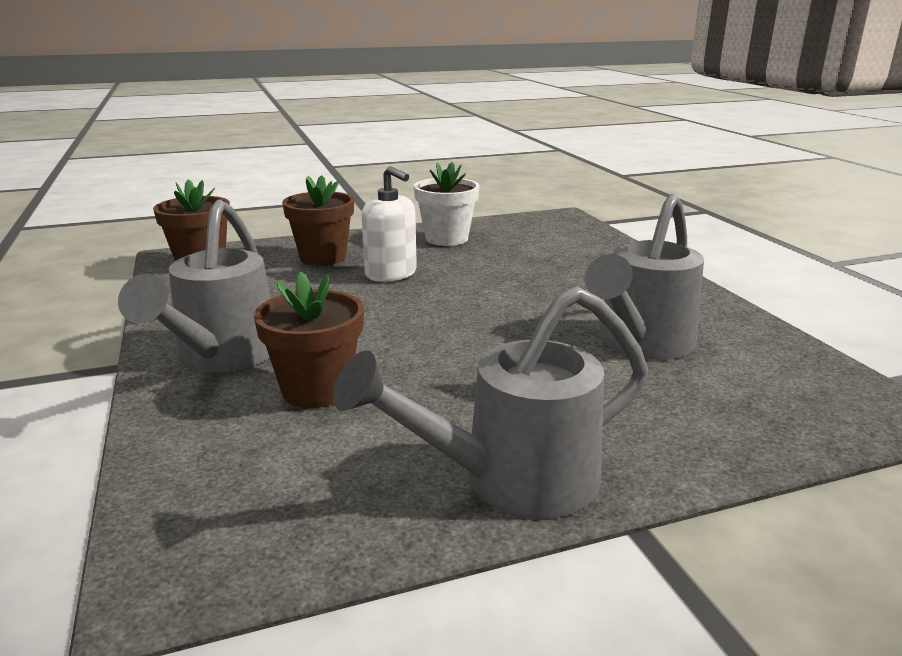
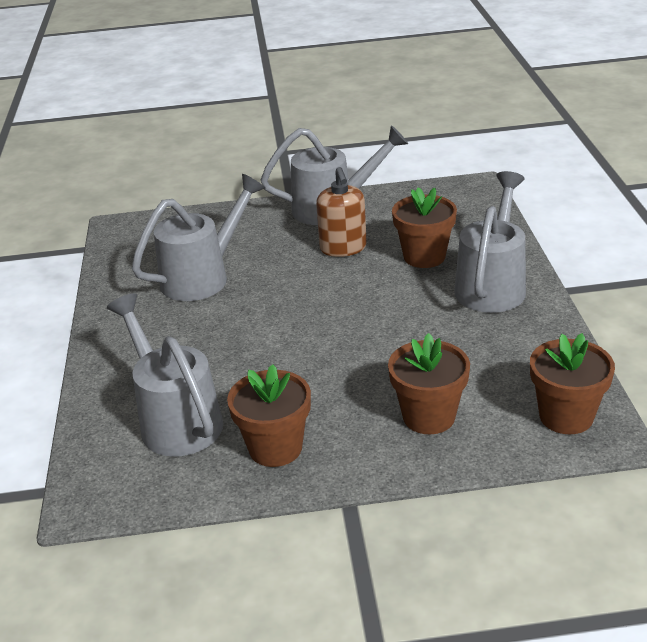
camera: 165 degrees left, 10 degrees up
white soap dispenser [362,166,417,282] -> none
white flower pot [414,162,480,246] -> brown flower pot [227,364,311,467]
none -> grey watering can [107,293,223,457]
none -> brown soap dispenser [316,167,367,257]

